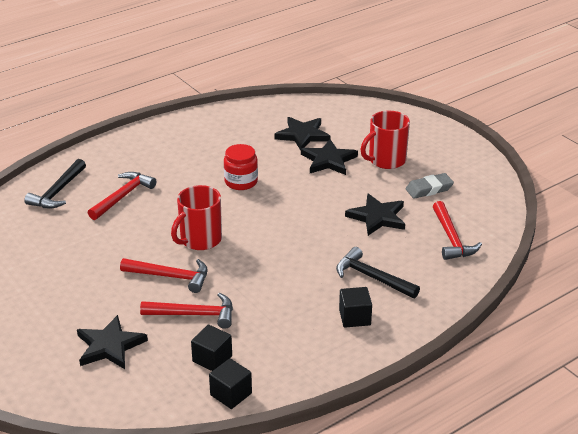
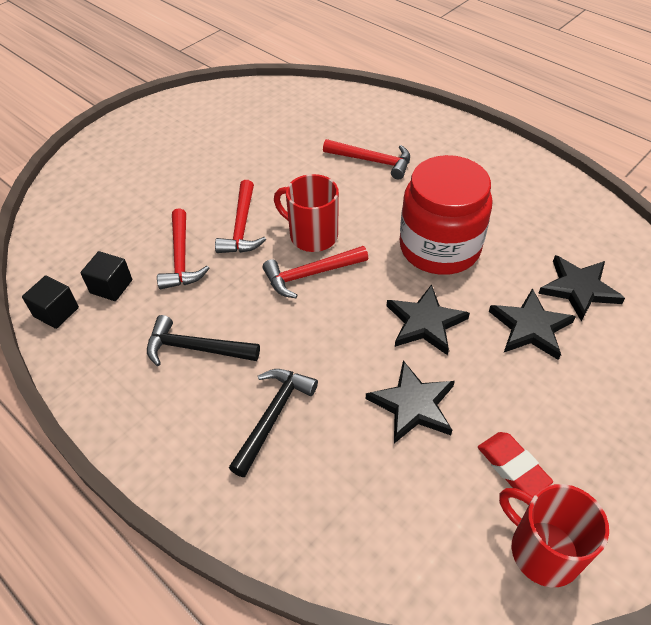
camera: 80 degrees right, 15 degrees up
black hammer [24,159,86,208] -> black hammer moved to [147,315,260,366]
black star [77,315,148,369] -> black star moved to [387,284,470,355]
red jar [224,144,258,190] -> red jar [400,155,493,275], size x1.91
black cube [339,287,372,328] -> none
red mug [361,111,410,169] -> red mug moved to [499,484,609,587]
grey eraser [405,173,454,199] -> red eraser [478,432,553,497]
red hammer [433,201,482,260] -> red hammer moved to [263,246,368,298]

